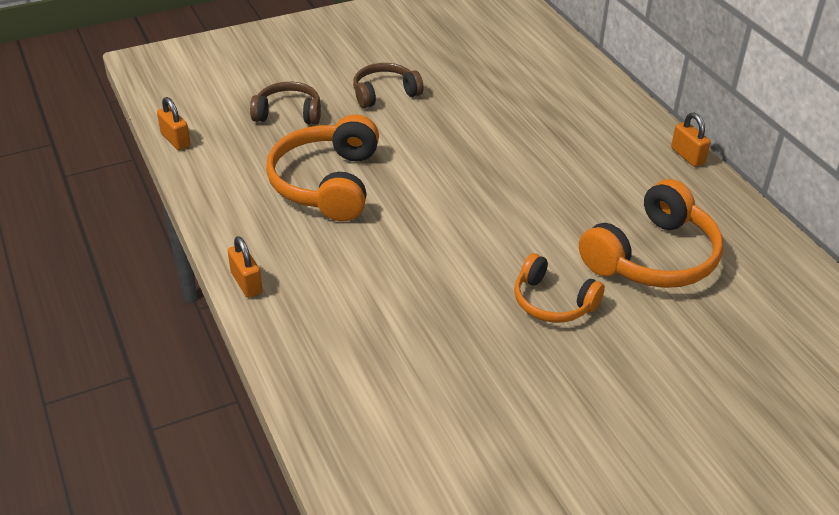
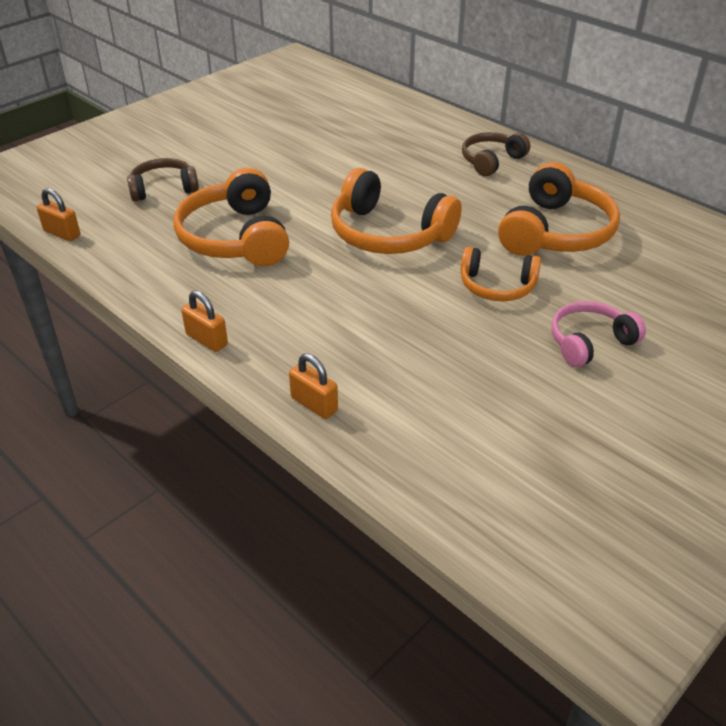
camera: 20 degrees left, 0 degrees up
brown headphones [353,63,424,108] -> brown headphones moved to [462,132,530,176]
orange padlock [671,113,711,167] -> orange padlock moved to [289,354,338,419]
none -> orange headphones [331,168,462,254]
none -> pink headphones [552,301,646,367]

